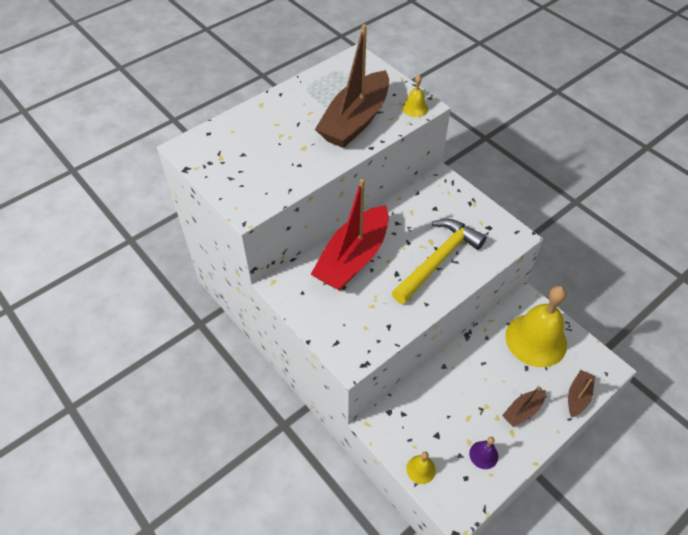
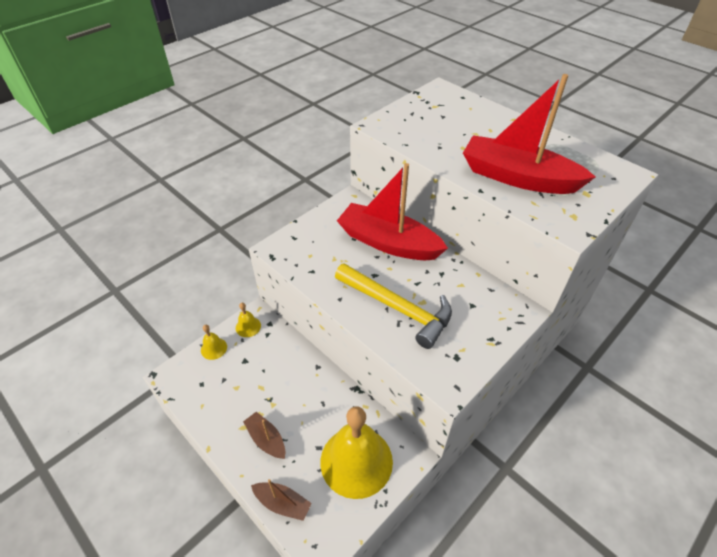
camera: 85 degrees right, 5 degrees down
brown boat [315,24,389,148] -> red boat [463,74,595,194]
yellow bell [402,75,428,117] -> yellow bell moved to [236,303,261,337]
purple bell [469,437,498,469] -> none

